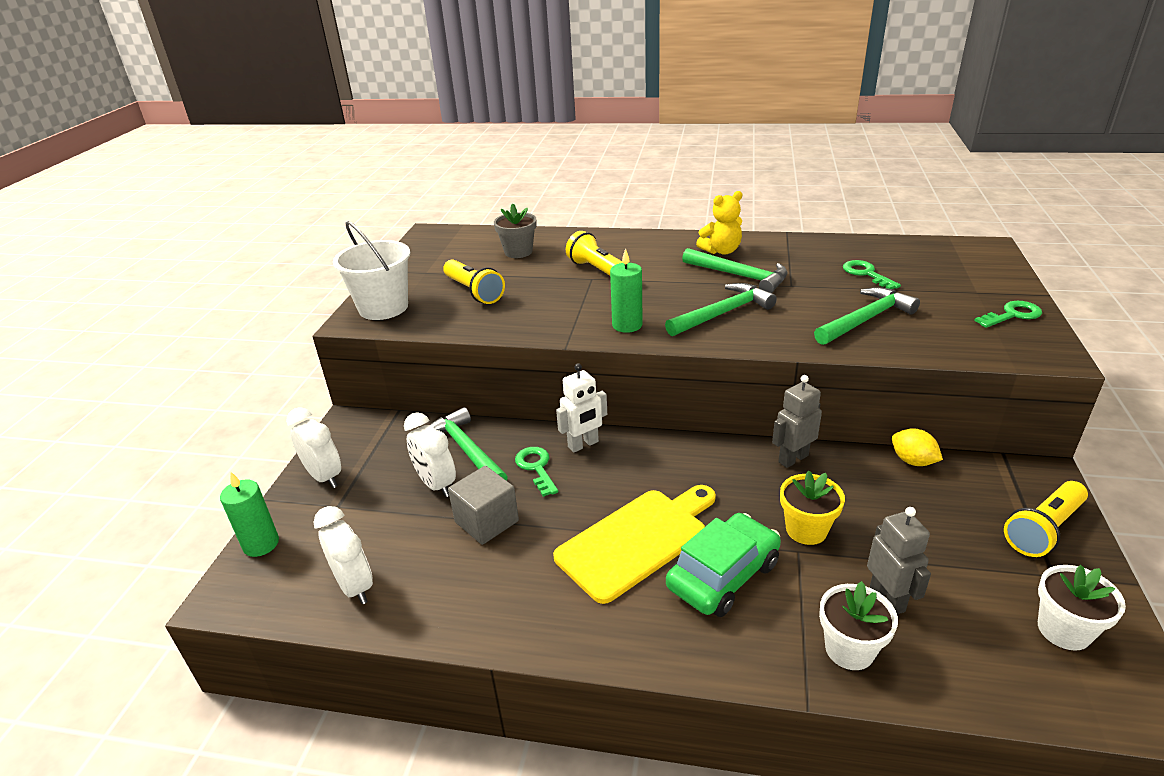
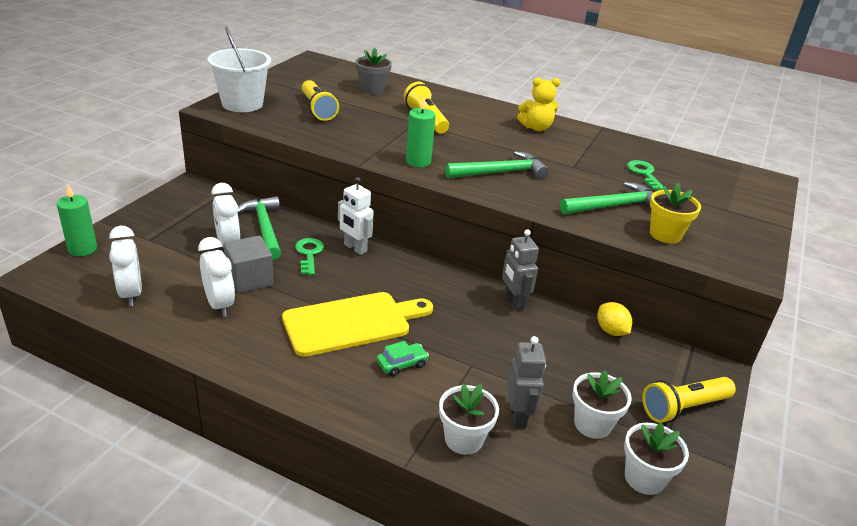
camera: 10 degrees right, 0 degrees up
white clock [286,407,341,488] -> white clock moved to [198,237,235,317]
white robot [556,363,607,453] -> white robot turned 60 degrees clockwise [338,177,374,255]
green car [666,513,781,617] -> green car [377,341,429,376], size x0.49
green hammer [682,248,787,293] -> none
grey robot [772,375,822,468] -> grey robot turned 90 degrees counterclockwise [502,229,539,311]
yellow flower pot [780,470,845,545] -> yellow flower pot moved to [650,183,701,243]
green key [974,301,1042,328] -> none
none -> white flower pot [572,370,632,439]

